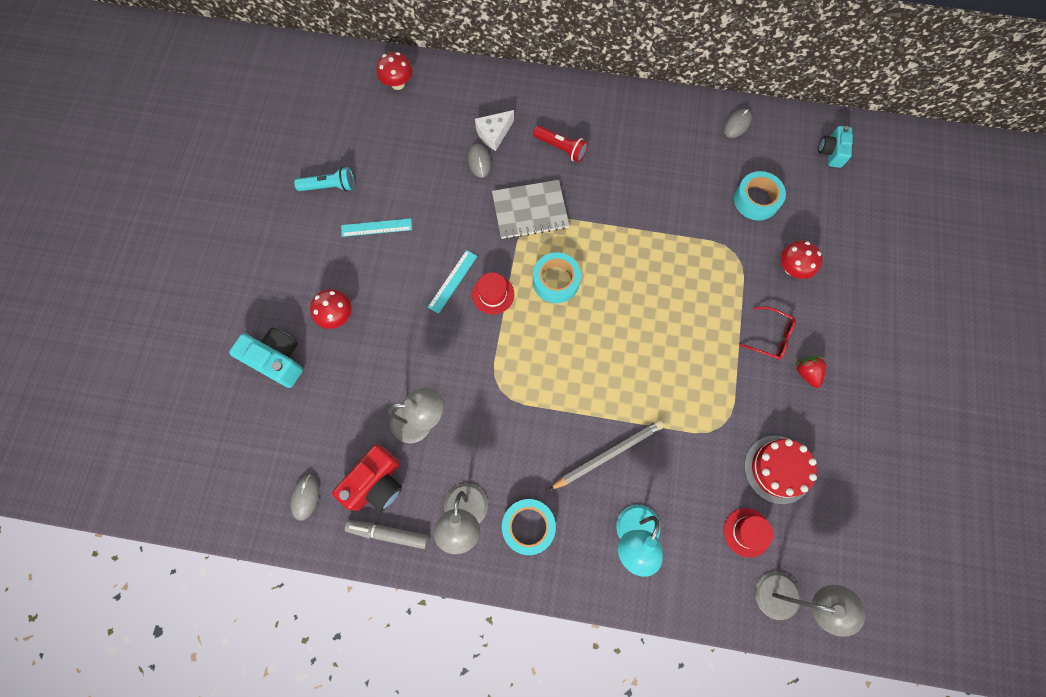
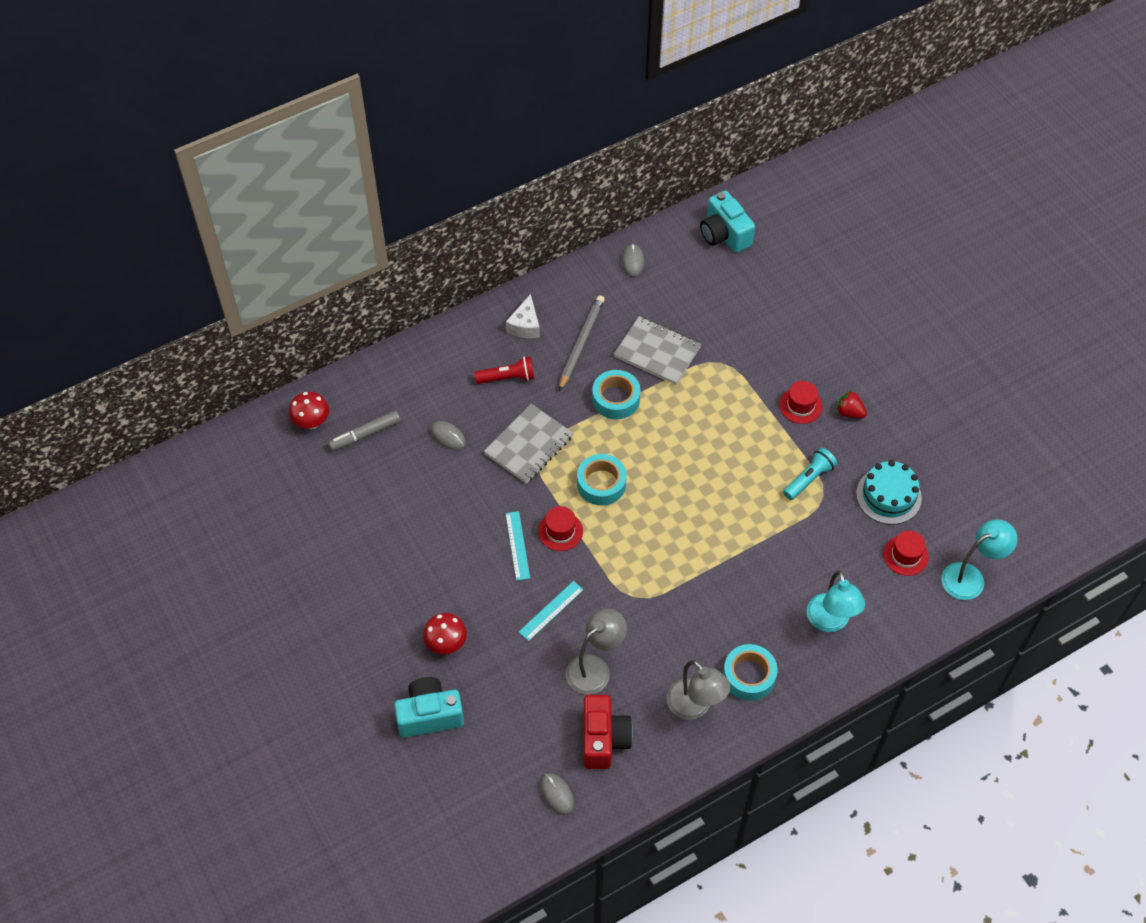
camera: 40 degrees left, 15 degrees down
turquoise flashlight [294,167,354,191] -> turquoise flashlight moved to [783,448,837,500]
turquoise ruler [341,218,412,237] -> turquoise ruler moved to [519,581,584,641]
grey marker [345,520,428,549] -> grey marker moved to [328,411,401,451]
white cheese [475,110,514,151] -> white cheese moved to [506,294,540,338]
grey pencil [549,420,664,490] -> grey pencil moved to [559,295,605,391]
turquoise tape [734,171,786,220] -> turquoise tape moved to [592,370,641,419]
red glasses [739,307,796,360] -> red hat [779,381,822,424]
red cake [744,436,817,504] -> turquoise cake [856,460,922,524]
grey lamp [755,572,865,637] -> turquoise lamp [941,519,1017,600]
red mushroom [781,240,823,279] -> none
turquoise camera [818,126,853,168] -> turquoise camera [700,191,755,253], size x1.56
none -> grey notebook [614,316,701,385]

